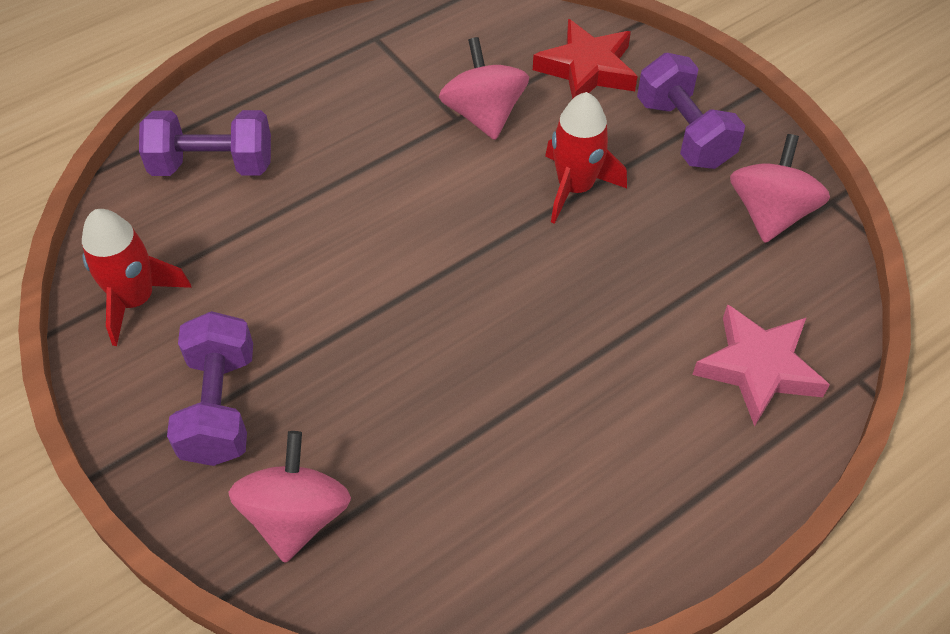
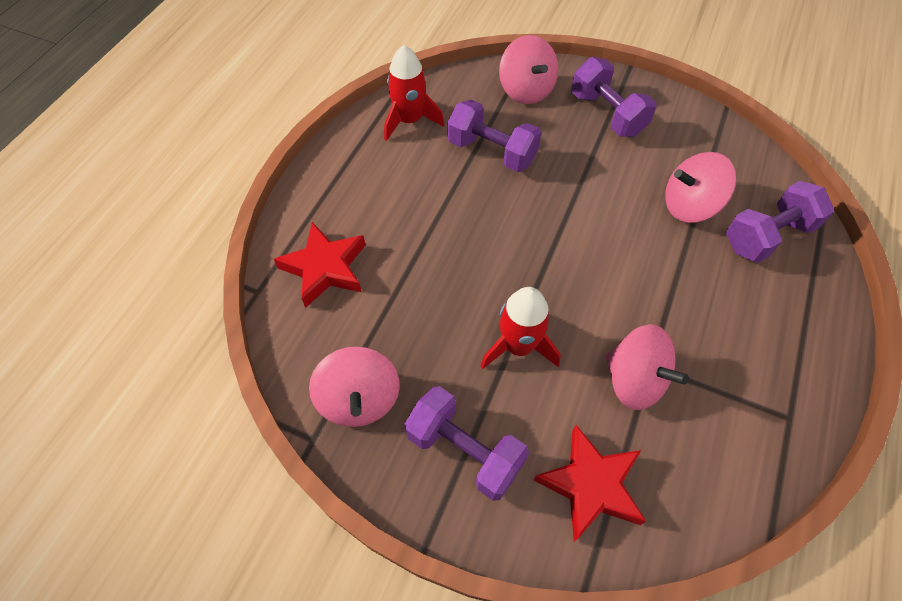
camera: 150 degrees right, 5 degrees up
red rocket [82,209,192,346] -> red rocket moved to [384,45,444,141]
pink star [693,304,830,427] -> red star [274,222,365,308]
none -> purple dumbbell [448,99,541,172]
none -> pink spinning top [665,152,736,223]

